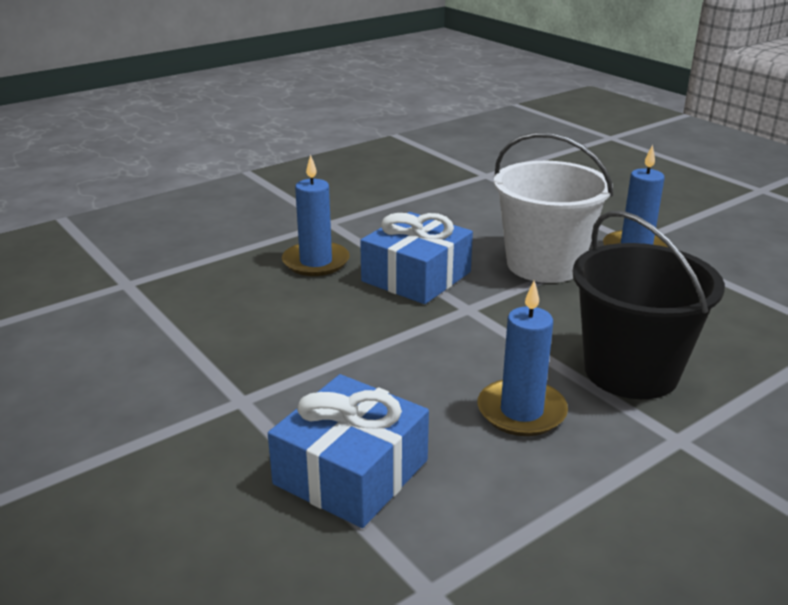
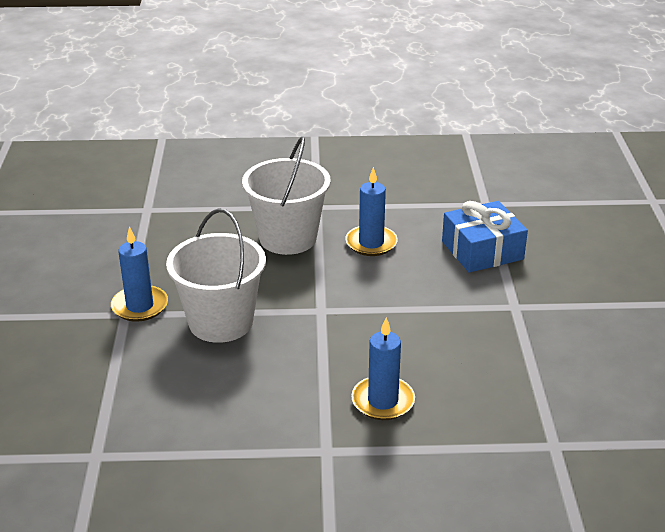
camera: 145 degrees left, 5 degrees up
blue gift [360,212,473,304] -> none
black bucket [573,211,725,399] -> white bucket [242,136,331,255]

